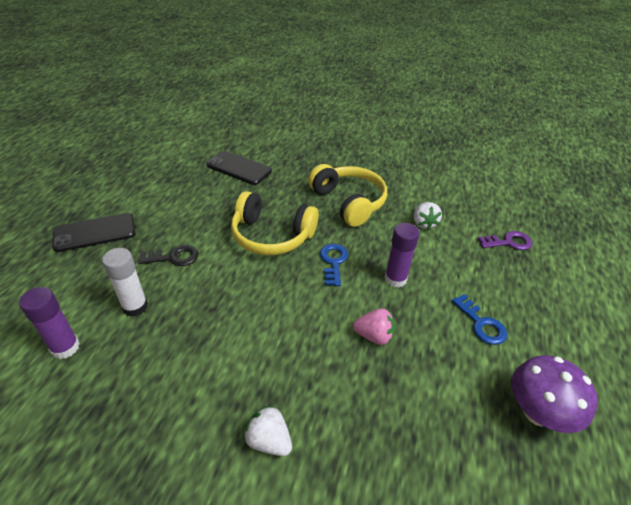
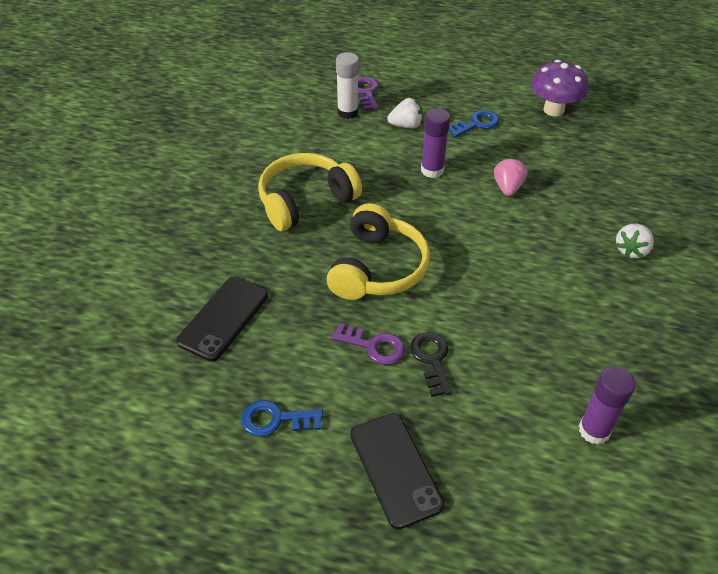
camera: 90 degrees left, 5 degrees up
white glue stick [102,248,148,317] -> white glue stick moved to [336,52,359,119]
blue key [320,244,348,286] -> blue key moved to [241,400,323,437]
white strawberry [414,202,442,230] -> white strawberry moved to [387,98,423,129]
none -> purple key [331,323,405,365]

